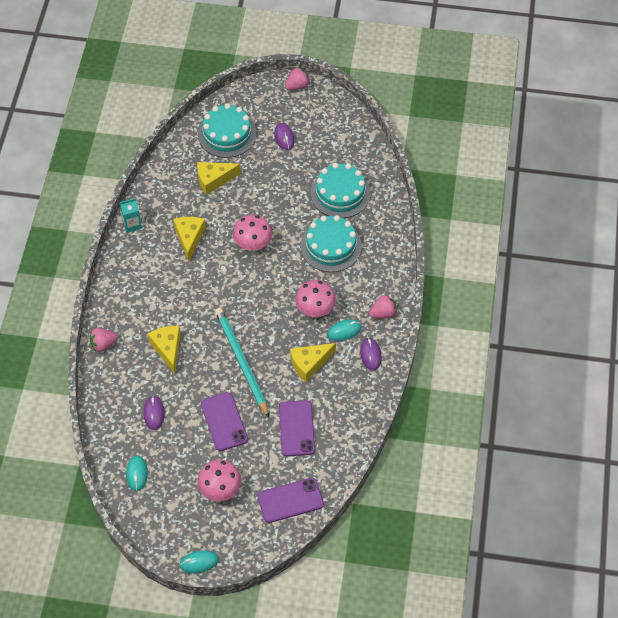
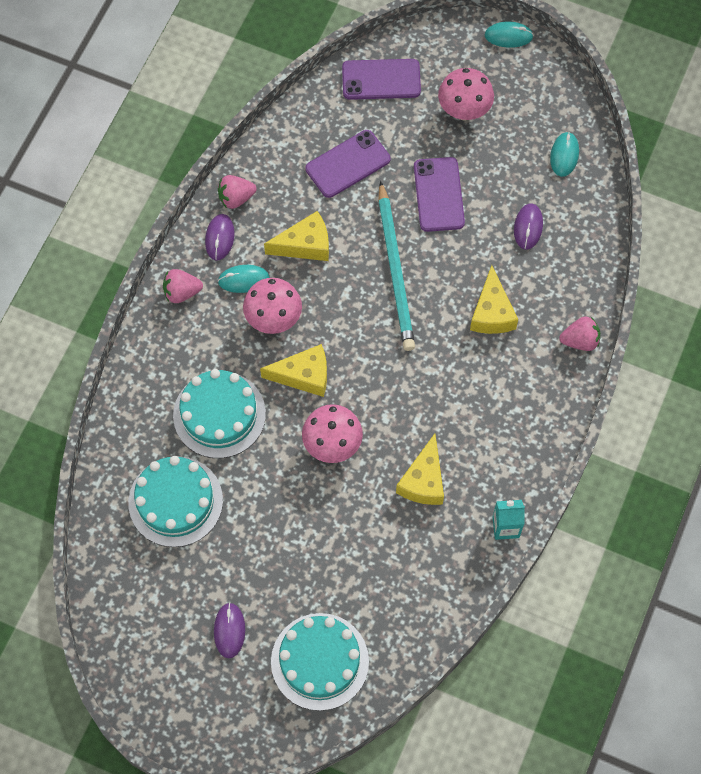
camera: 165 degrees left, 10 degrees up
yellow cheese [197,162,241,195] -> yellow cheese moved to [260,344,327,397]
purple phone [279,400,315,456] -> purple phone turned 45 degrees clockwise [305,130,391,198]
pink strawberry [285,68,309,90] -> pink strawberry moved to [218,175,257,209]

